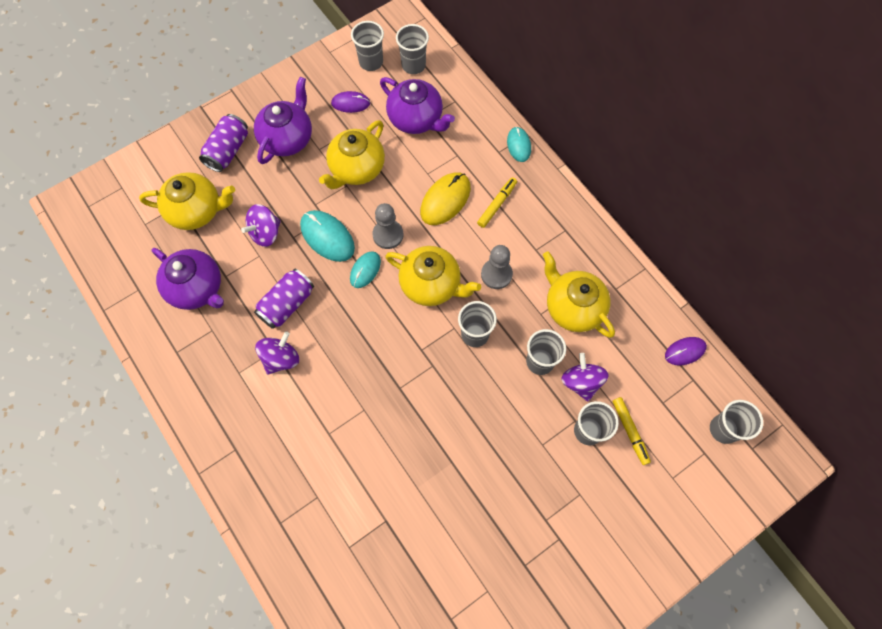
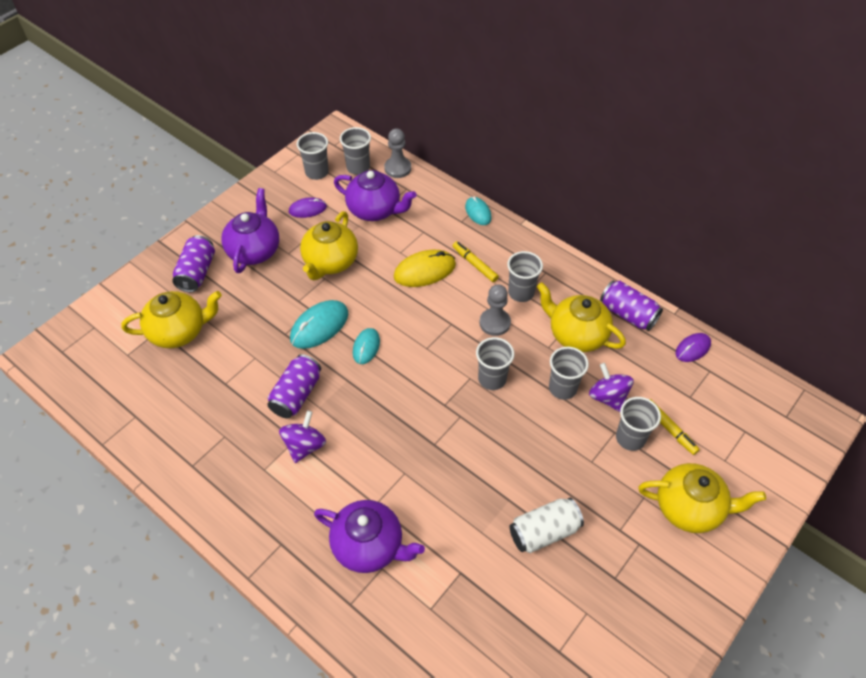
camera: 15 degrees left, 15 degrees down
purple teapot [152,248,224,310] -> purple teapot moved to [314,500,425,573]
purple spinning top [241,204,281,247] -> none
turquoise mouse [300,210,355,262] -> turquoise mouse turned 75 degrees counterclockwise [290,300,348,349]
grey pawn [373,203,403,249] -> grey pawn moved to [384,128,411,178]
yellow teapot [385,246,481,306] -> yellow teapot moved to [639,463,766,533]
yellow mouse [420,172,471,225] -> yellow mouse turned 45 degrees clockwise [394,250,456,287]
yellow marker [477,177,517,228] -> yellow marker turned 60 degrees counterclockwise [453,241,499,282]
grey cup [710,400,763,444] -> grey cup moved to [507,251,543,302]
none -> white can [509,498,584,553]
none -> purple can [600,281,663,331]

